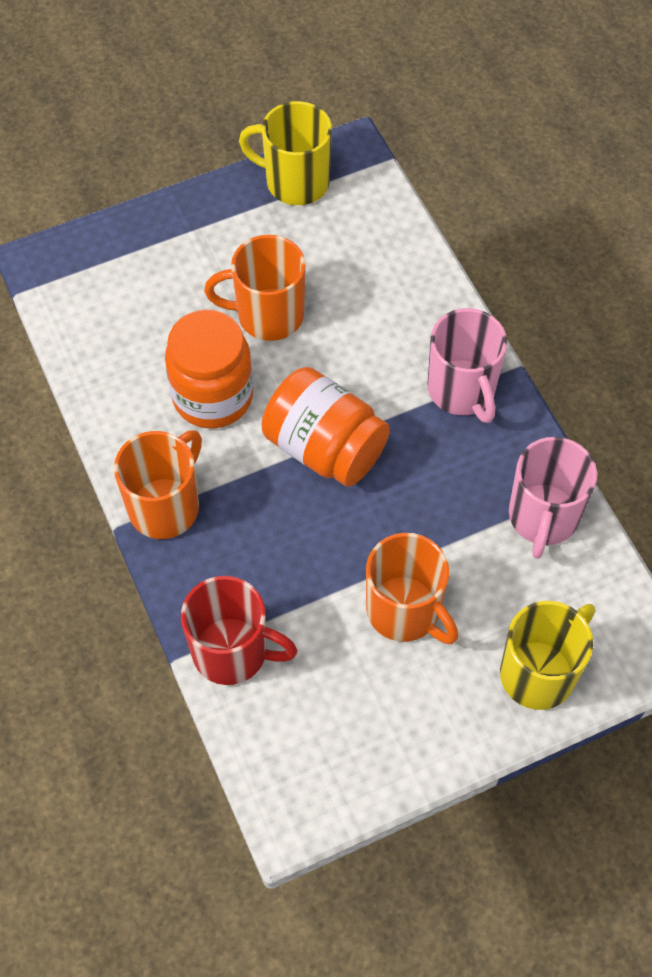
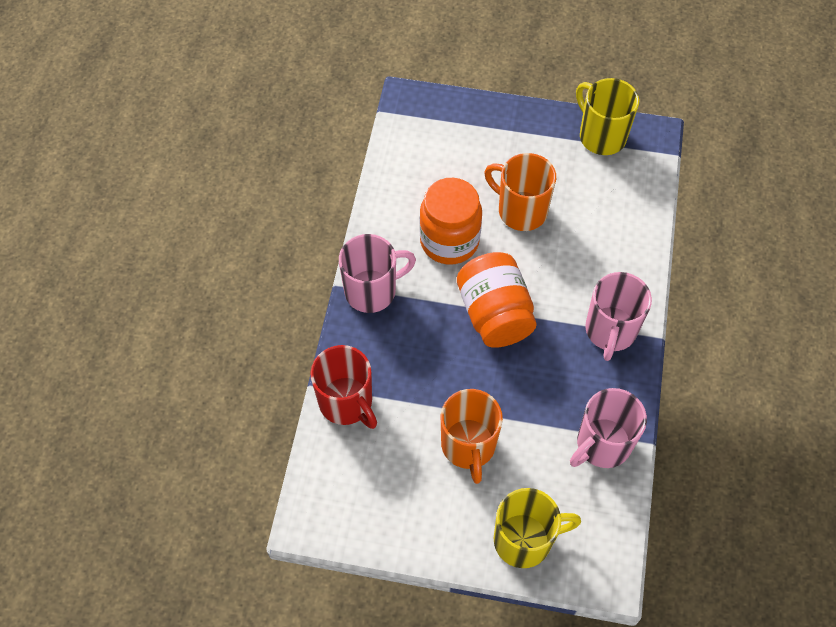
camera: 35 degrees right, 0 degrees up
orange mug [114,430,202,539] -> pink mug [339,234,416,313]

